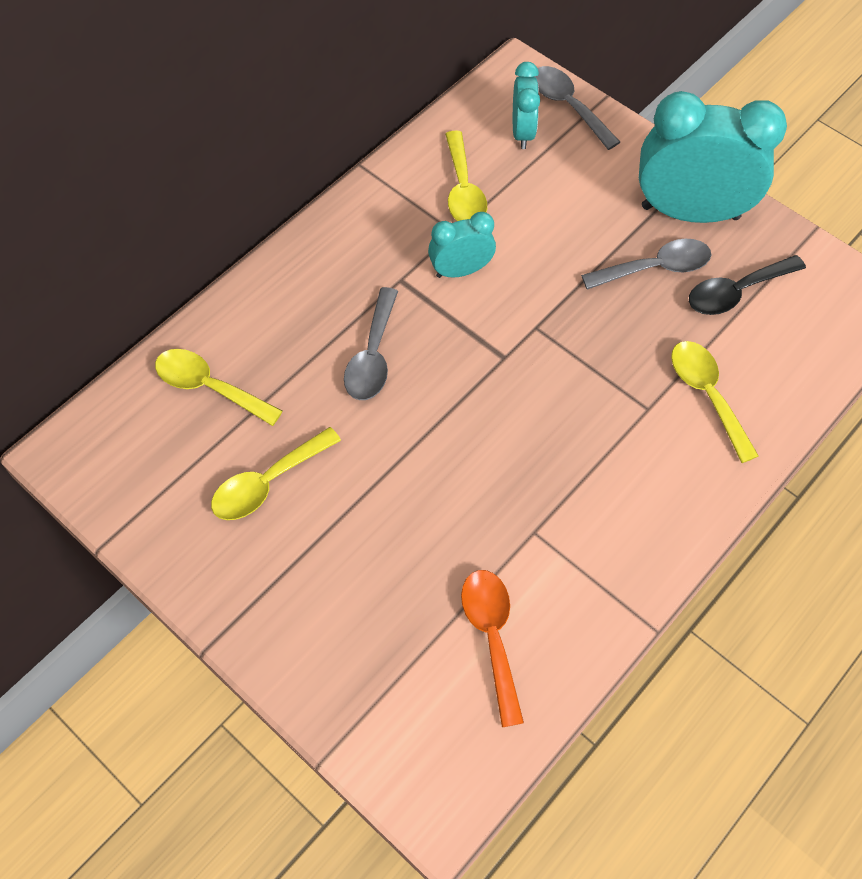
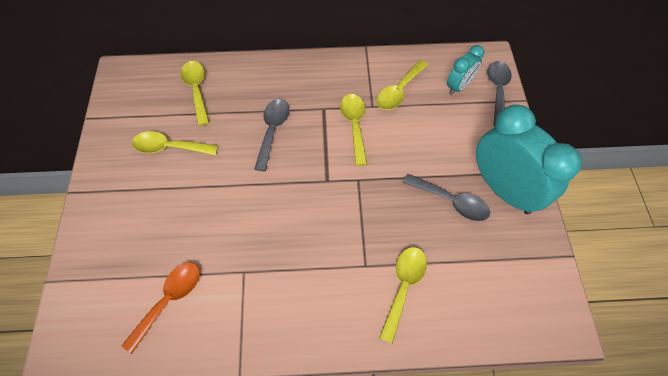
camera: 45 degrees right, 0 degrees up
grey spoon [344,287,398,400] -> grey spoon turned 135 degrees clockwise [254,99,289,171]
turquoise clock [428,212,496,278] -> yellow spoon [340,94,367,166]
black spoon [689,255,806,315] -> none

